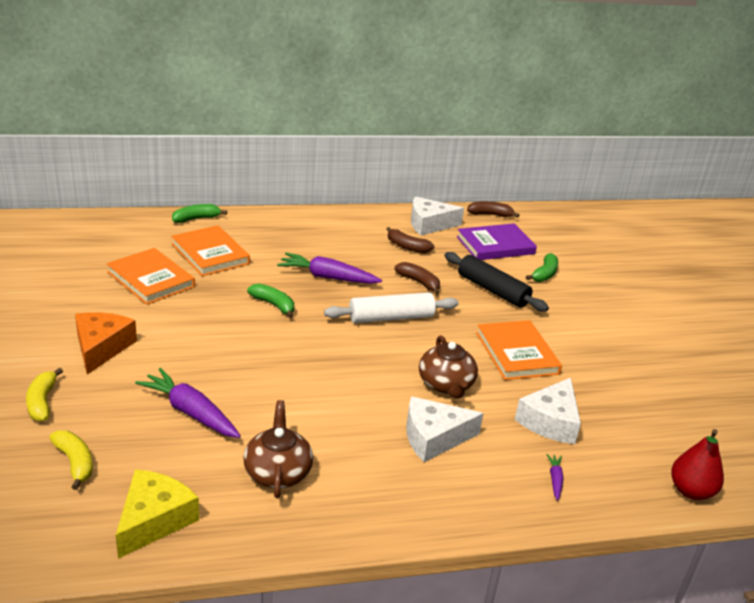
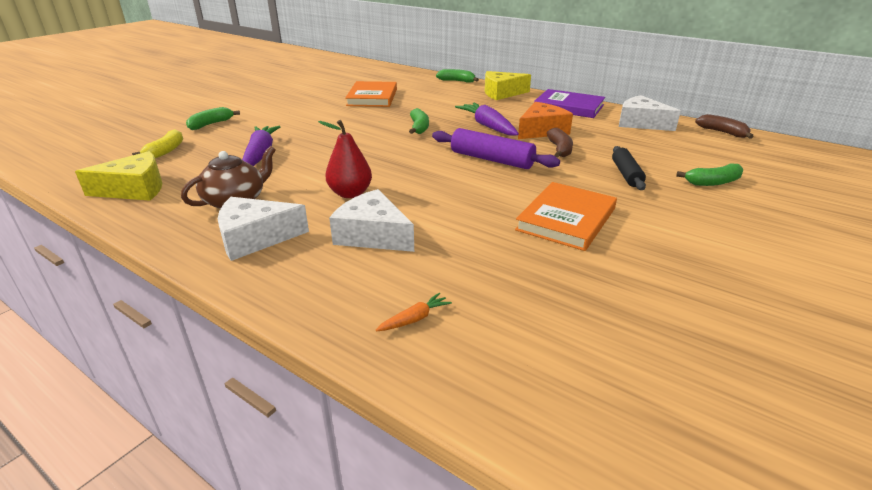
camera: 50 degrees right, 0 degrees up
yellow banana [26,368,63,422] -> green banana [186,107,240,130]
orange cheese [75,312,137,374] -> orange cheese moved to [518,102,573,139]
orange book [171,225,250,276] -> none
white rolling pin [324,292,459,323] -> purple rolling pin [432,128,560,169]
brown banana [387,227,435,253] -> none
brown teapot [419,335,478,399] -> none
black rolling pin [445,252,549,312] -> black rolling pin [612,146,646,190], size x0.66
purple book [457,223,537,260] -> purple book moved to [534,89,605,118]
white cheese [515,378,581,444] -> white cheese moved to [218,197,309,261]
purple carrot [546,454,564,500] -> orange carrot [376,293,452,332]
red pear [671,429,724,500] -> red pear moved to [318,120,372,198]
none -> yellow cheese [485,71,531,100]

